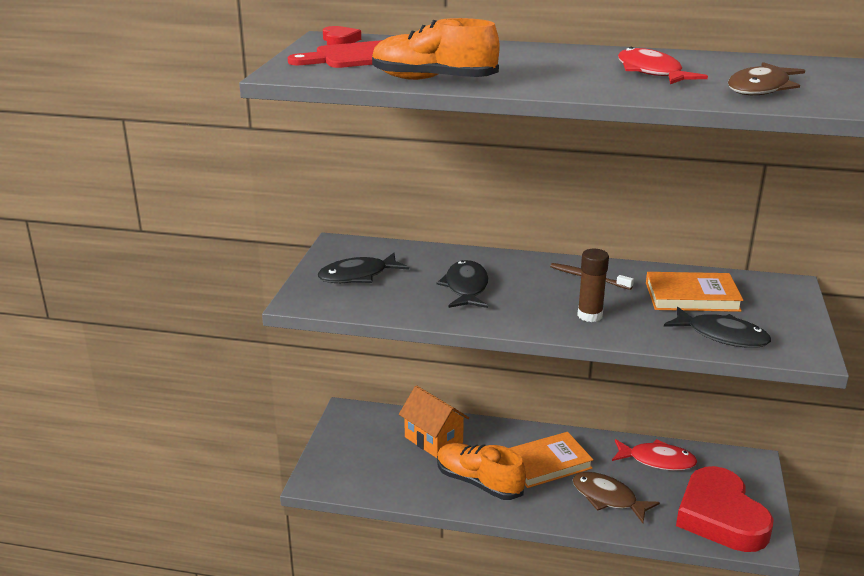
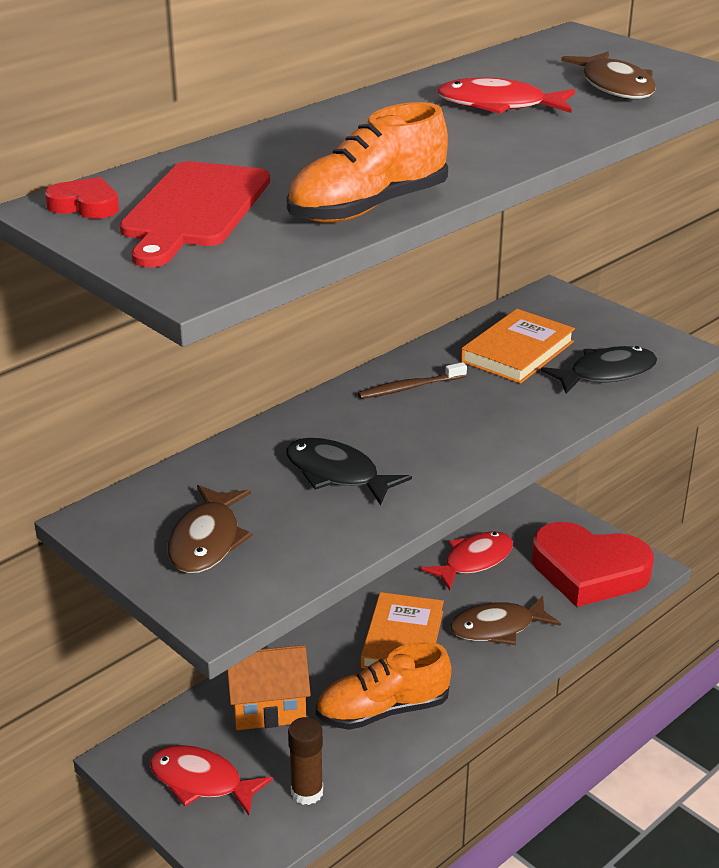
camera: 55 degrees left, 5 degrees up
black fish [318,253,409,283] -> brown fish [168,485,253,573]
brown glue stick [577,249,609,322] -> brown glue stick moved to [288,717,323,805]
none -> red fish [150,745,273,815]

